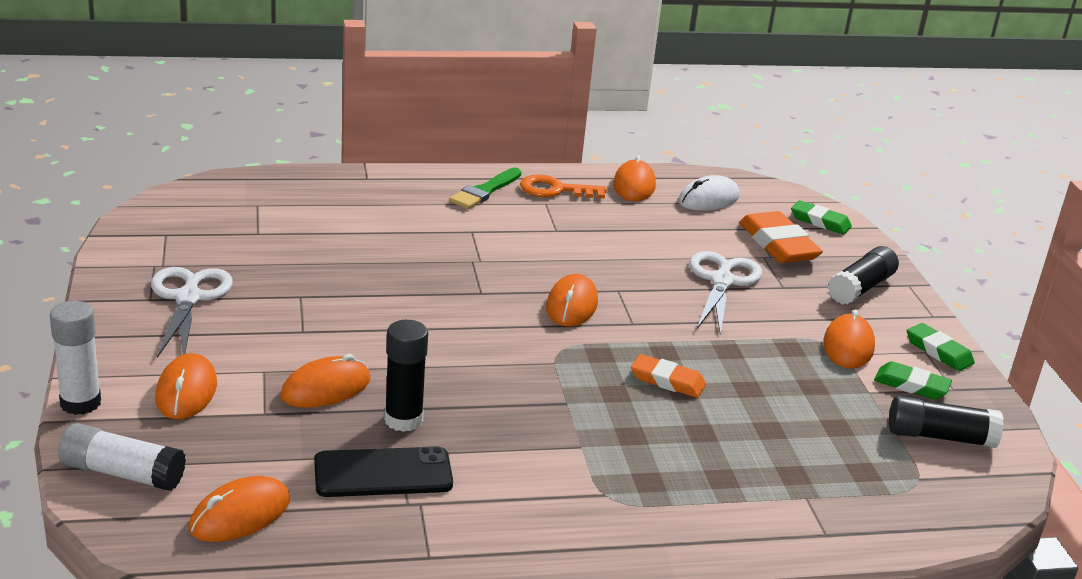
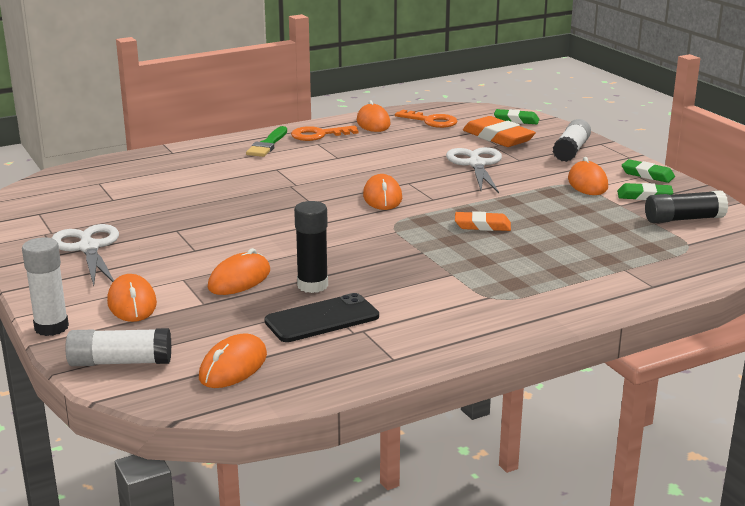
camera: 15 degrees left, 5 degrees down
white mouse [678,175,740,211] -> orange key [395,109,458,128]
black glue stick [828,246,899,305] -> white glue stick [553,119,591,162]

